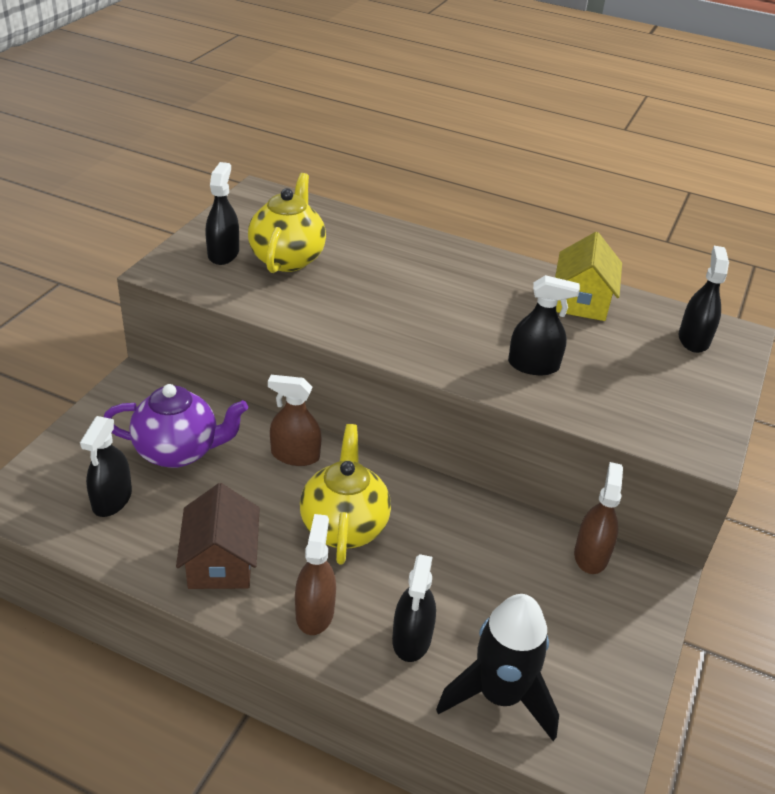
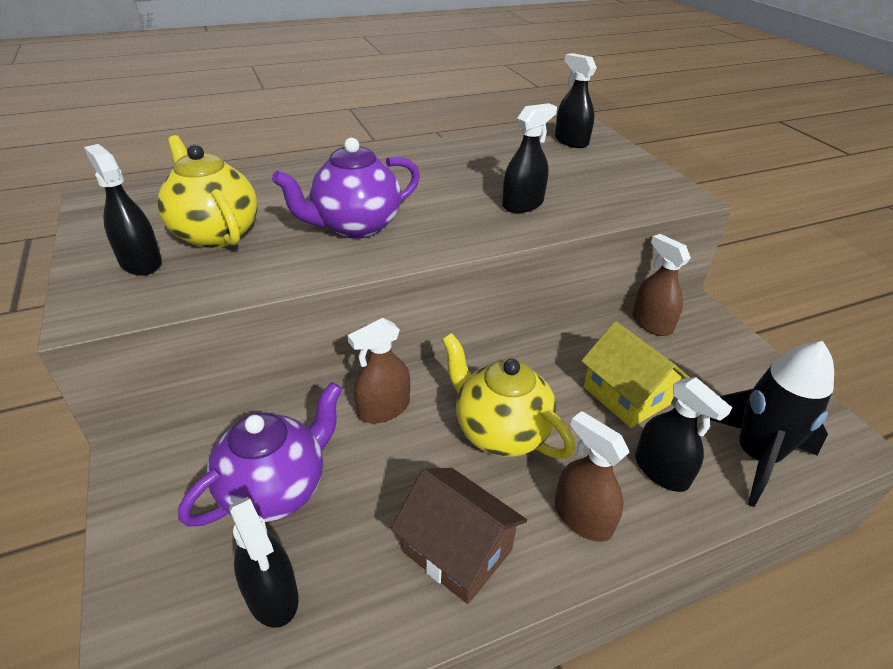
camera: 45 degrees left, 0 degrees up
yellow house [555,232,622,321] -> yellow house moved to [581,321,690,428]
none -> purple teapot [272,138,420,239]

